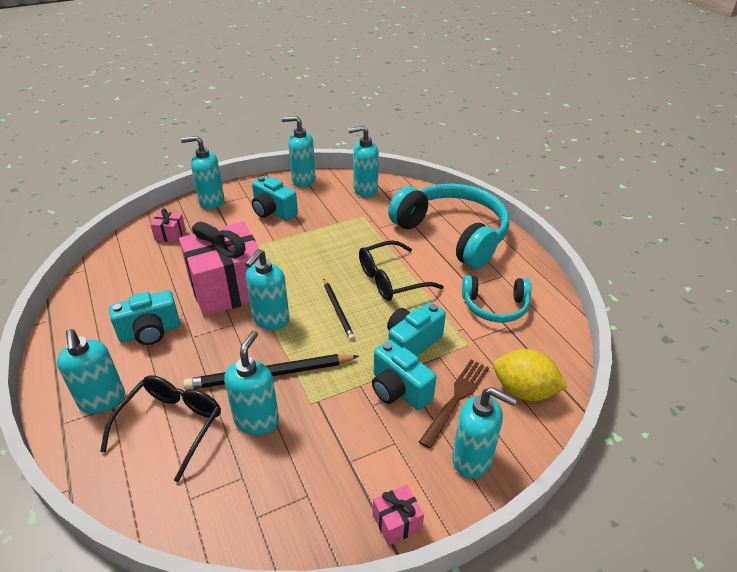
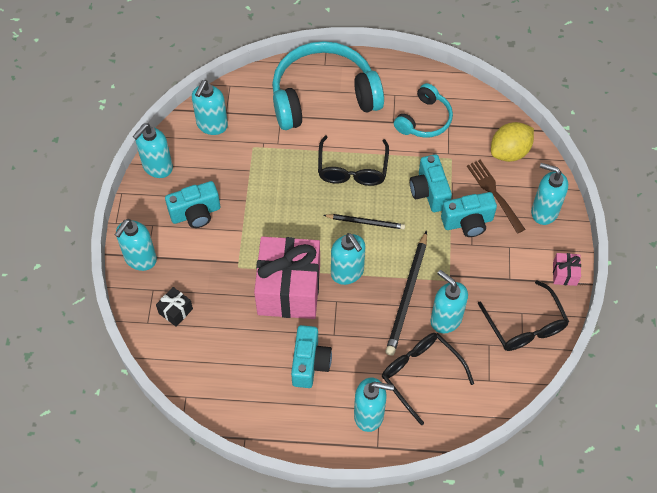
camera: 60 degrees left, 20 degrees up
pink gift [150,209,186,243] -> black gift [156,287,193,327]
turquoise soap dispenser [452,387,517,478] -> turquoise soap dispenser turned 120 degrees counterclockwise [531,163,568,225]
none -> black glasses [478,280,569,351]

